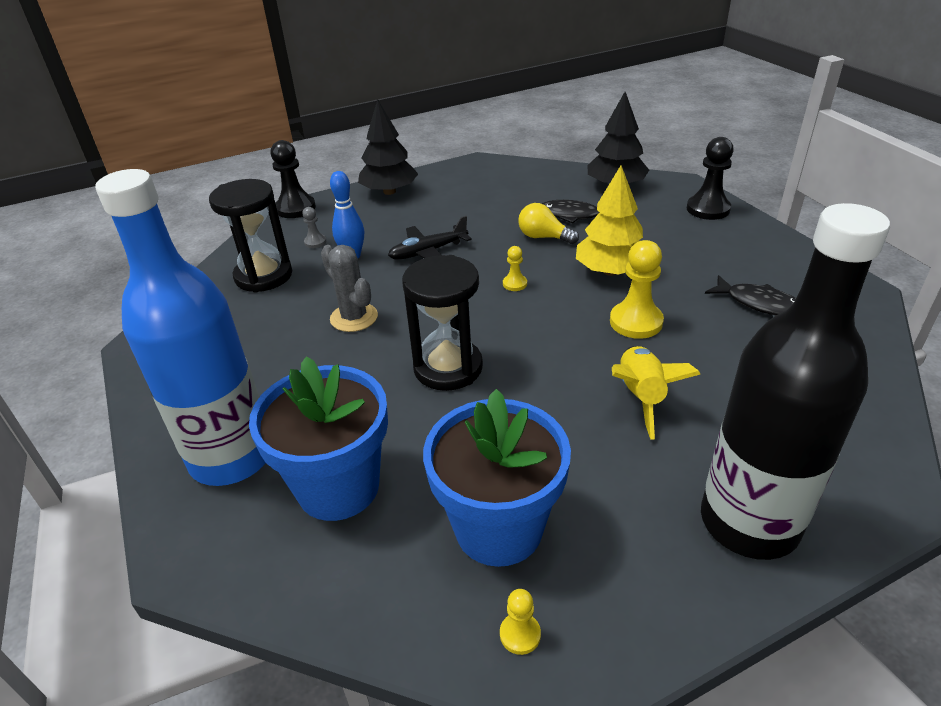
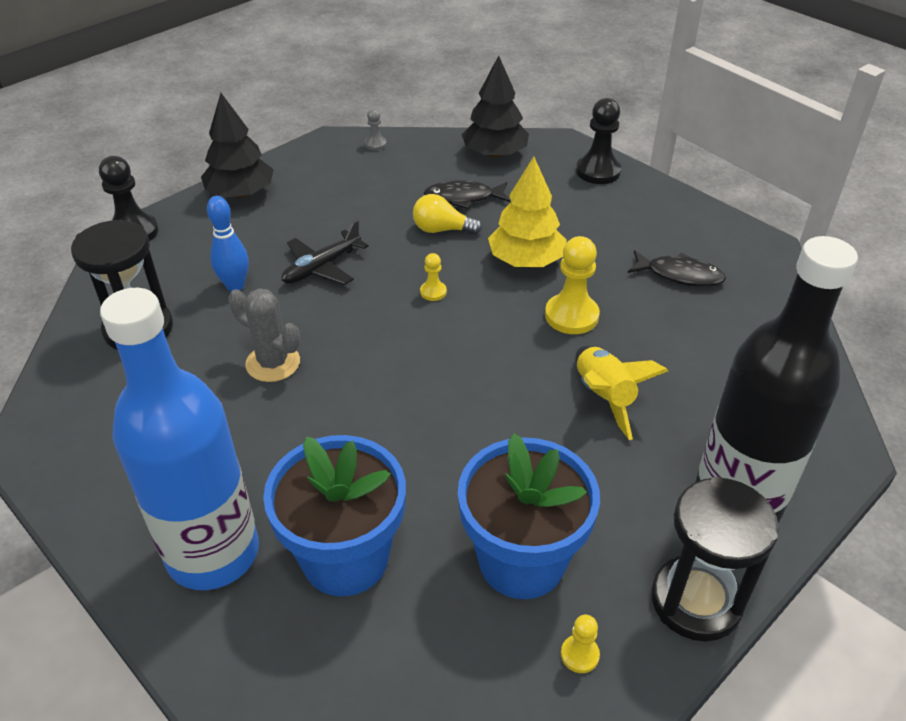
camera: 20 degrees left, 5 degrees up
grey pawn [302,207,326,248] -> grey pawn moved to [365,109,387,150]
black hourglass [402,255,483,391] -> black hourglass moved to [651,477,779,642]

